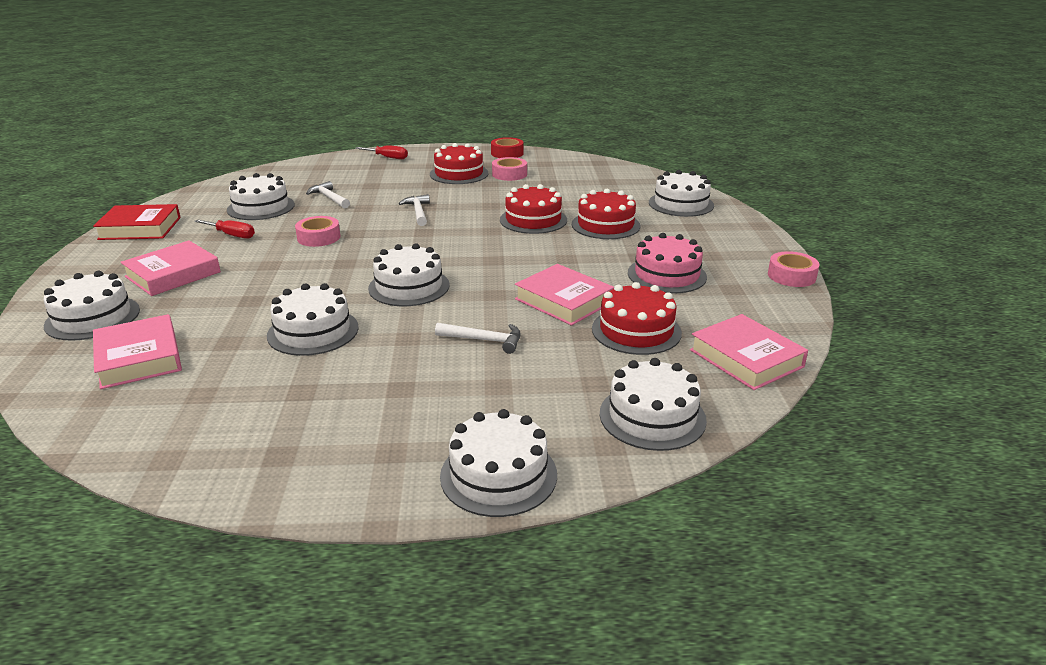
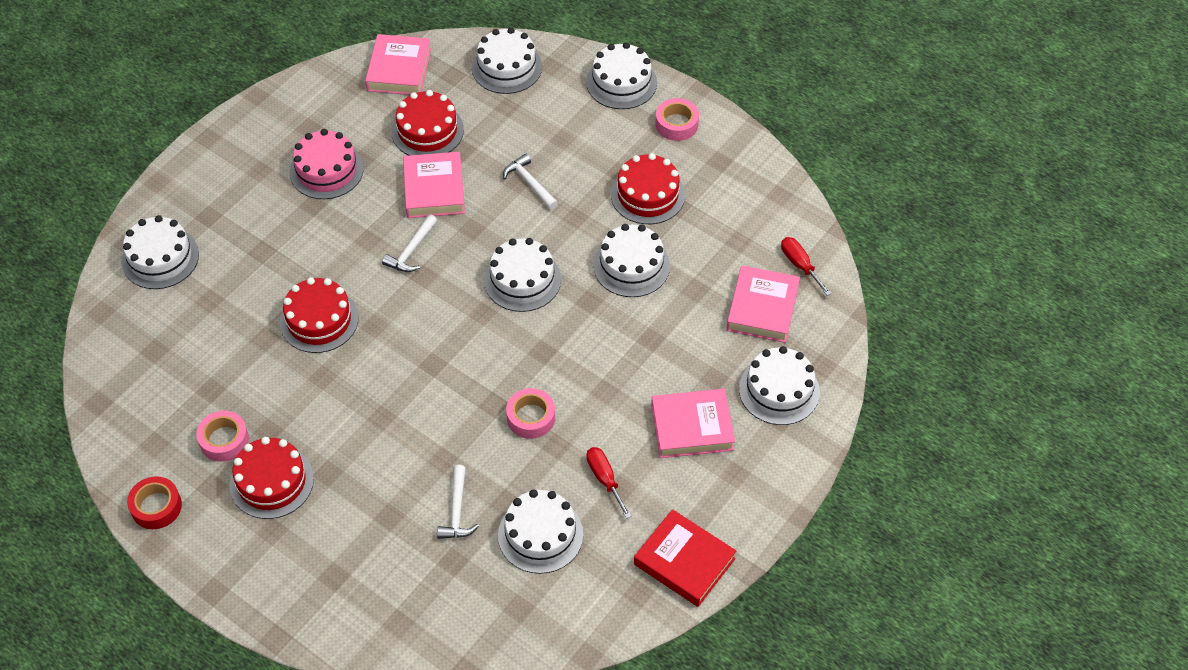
camera: 140 degrees left, 25 degrees up
red screwdriver [355,145,408,159] -> red screwdriver moved to [781,237,832,296]
white hammer [399,194,430,226] -> white hammer moved to [382,214,437,272]
red cake [572,189,641,239] -> red cake moved to [611,153,685,224]
pink tape [768,251,819,287] -> pink tape moved to [656,98,699,141]

